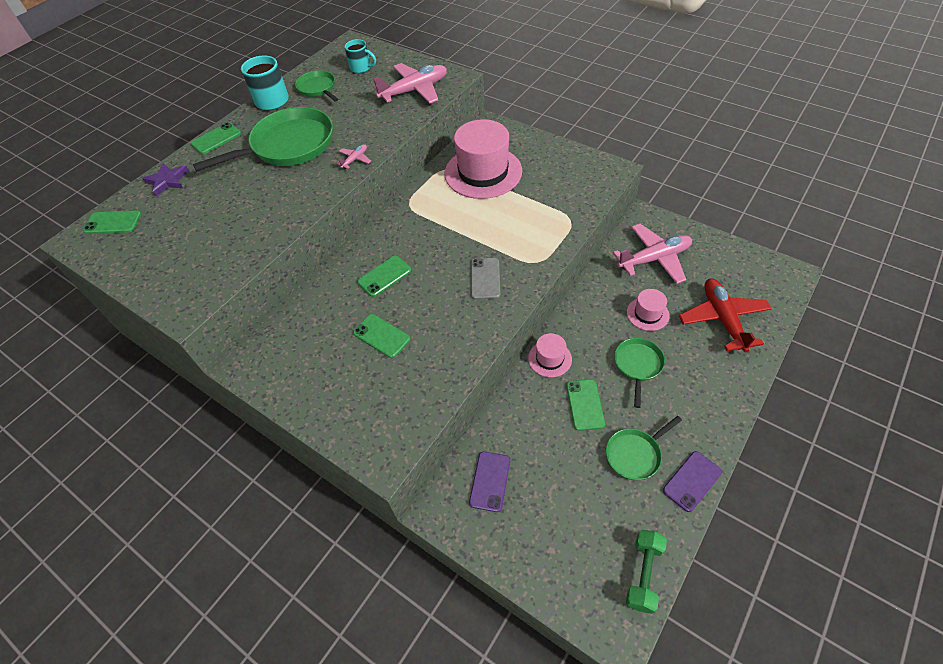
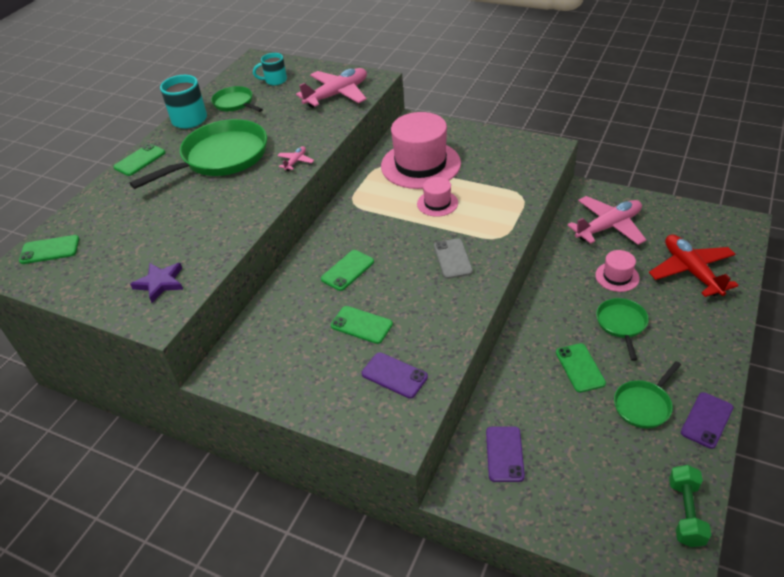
camera: 10 degrees left, 10 degrees down
purple star [142,163,189,196] -> purple star moved to [130,263,183,303]
turquoise mug [344,39,376,73] -> turquoise mug turned 150 degrees clockwise [253,53,287,85]
pink hat [528,333,572,377] -> pink hat moved to [417,177,458,217]
none -> purple phone [362,352,428,399]

